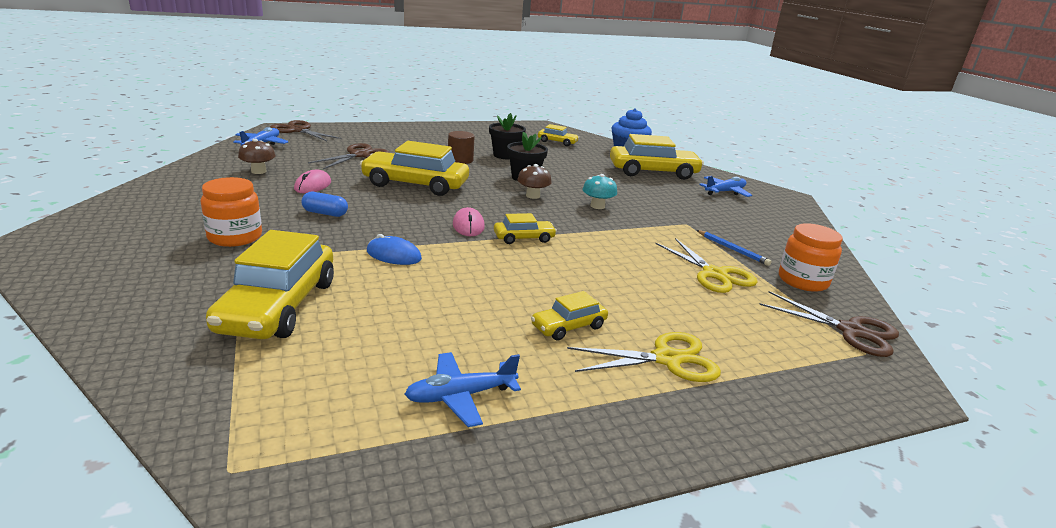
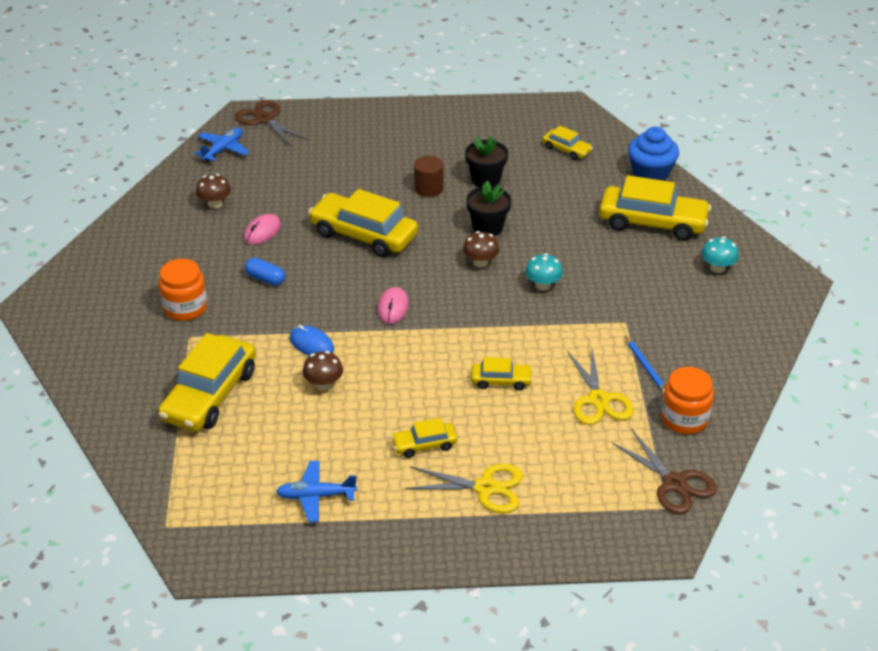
camera: 20 degrees right, 15 degrees up
brown scissors [308,143,390,169] -> none
yellow car [494,213,557,244] -> yellow car moved to [471,357,533,390]
blue plane [699,176,752,197] -> turquoise mushroom [701,237,739,273]
none -> brown mushroom [303,351,343,390]

